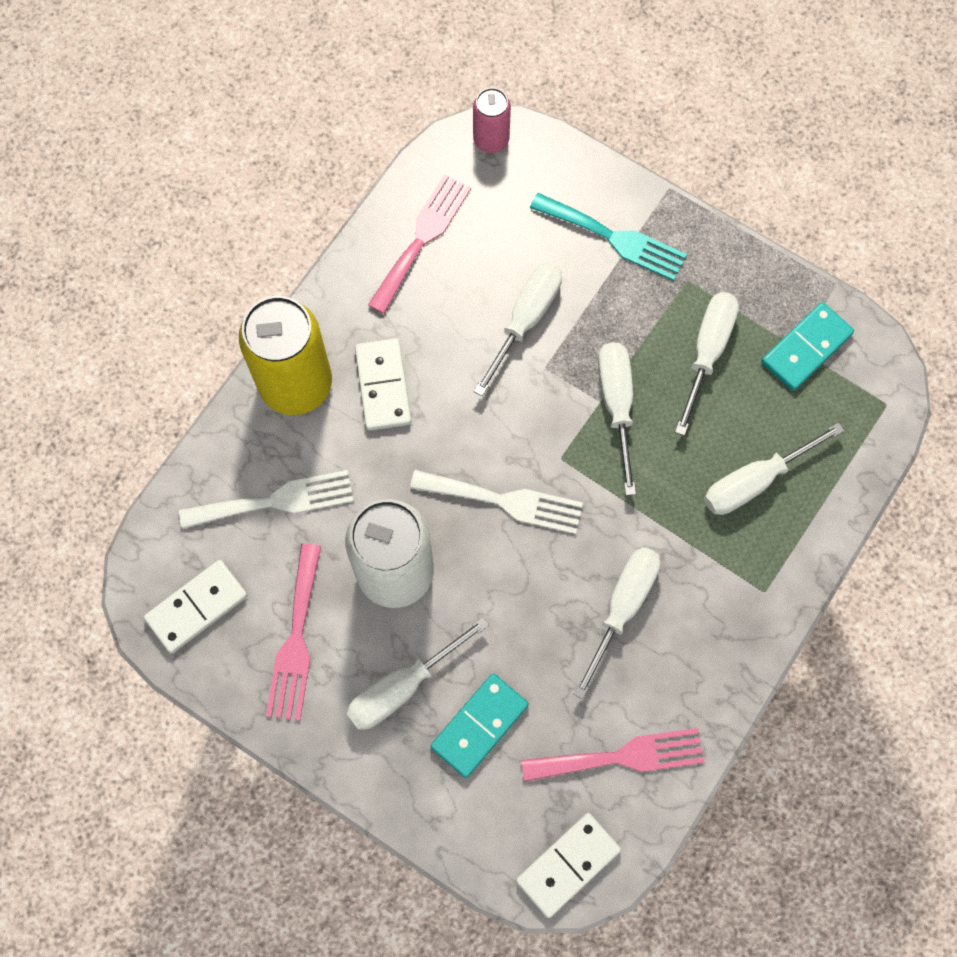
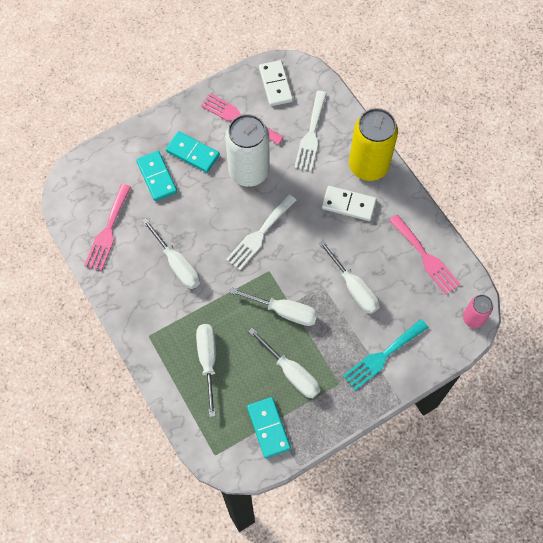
camera: 115 degrees right, 5 degrees down
white screwdriver [346,617,489,730] -> turquoise domino [166,131,220,173]
white domino [516,813,621,918] -> none

